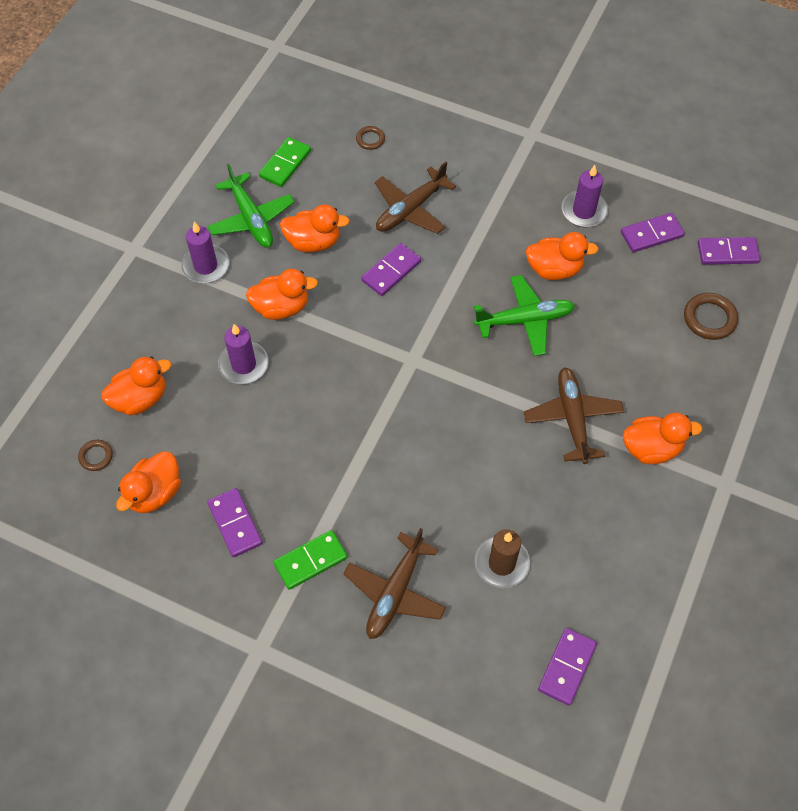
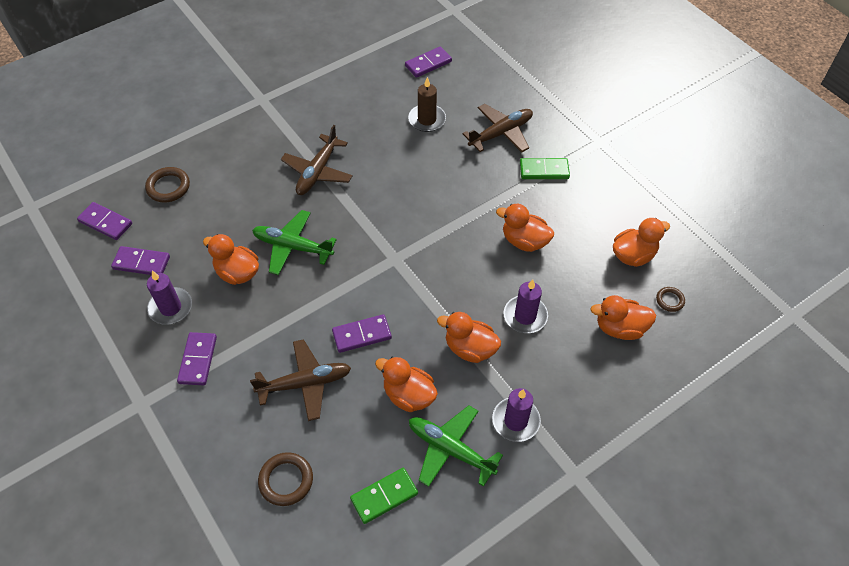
camera: 150 degrees left, 5 degrees down
green plane [207,164,294,248] -> green plane turned 60 degrees counterclockwise [409,405,503,487]
purple domino [207,488,263,557] -> purple domino moved to [177,332,217,385]
brown ring [356,126,385,150] -> brown ring [258,452,313,506], size x1.68
orange duck [623,413,702,464] -> orange duck moved to [496,204,554,252]

